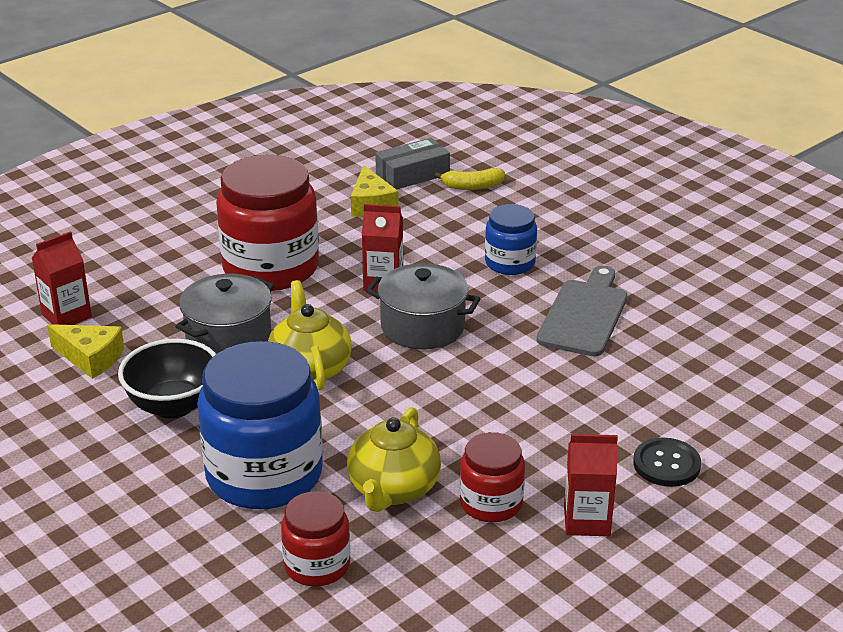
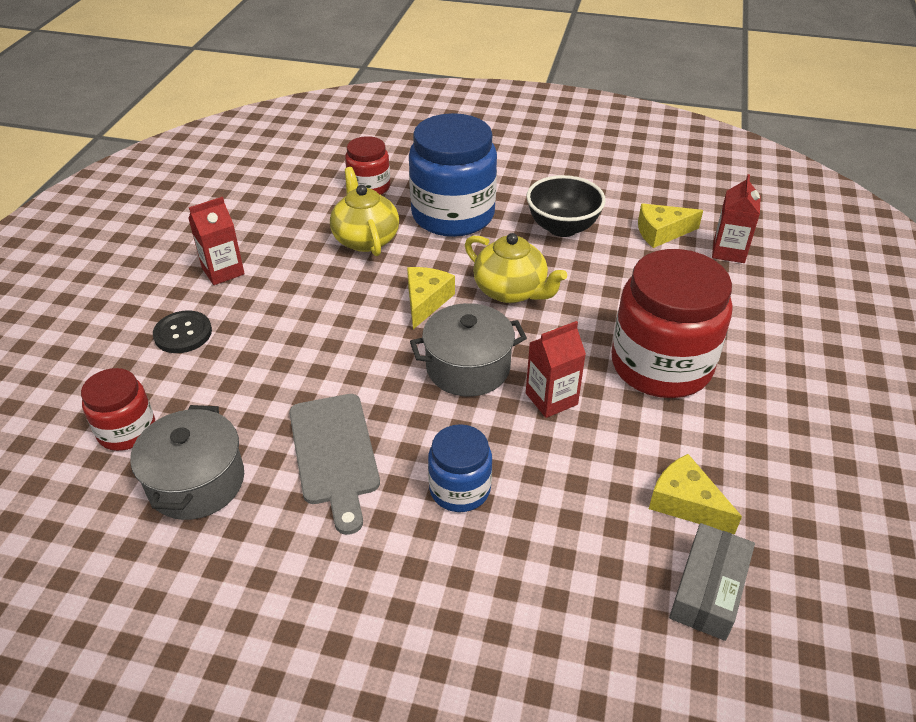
camera: 145 degrees right, 10 degrees up
grey pot [175,274,274,354] -> grey pot moved to [130,405,244,520]
yellow banana [434,168,505,190] -> none
red jar [460,432,525,523] -> red jar moved to [81,368,155,451]
none -> yellow cheese [407,267,455,329]

